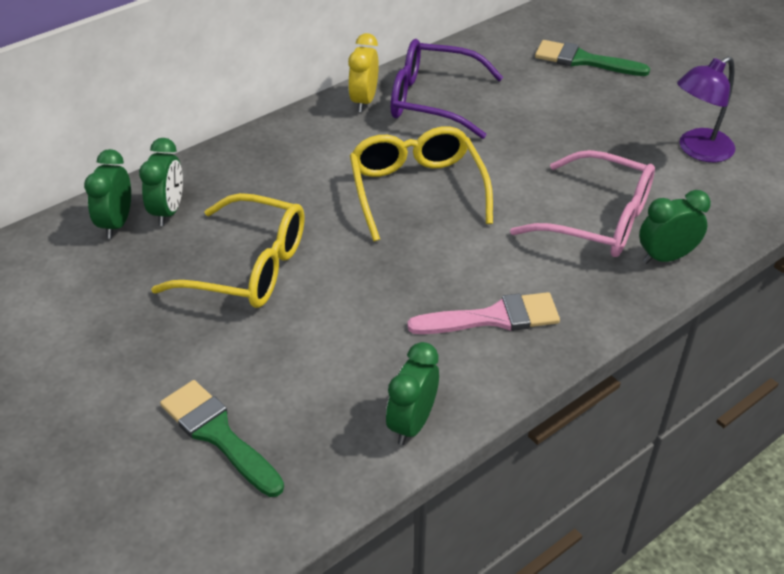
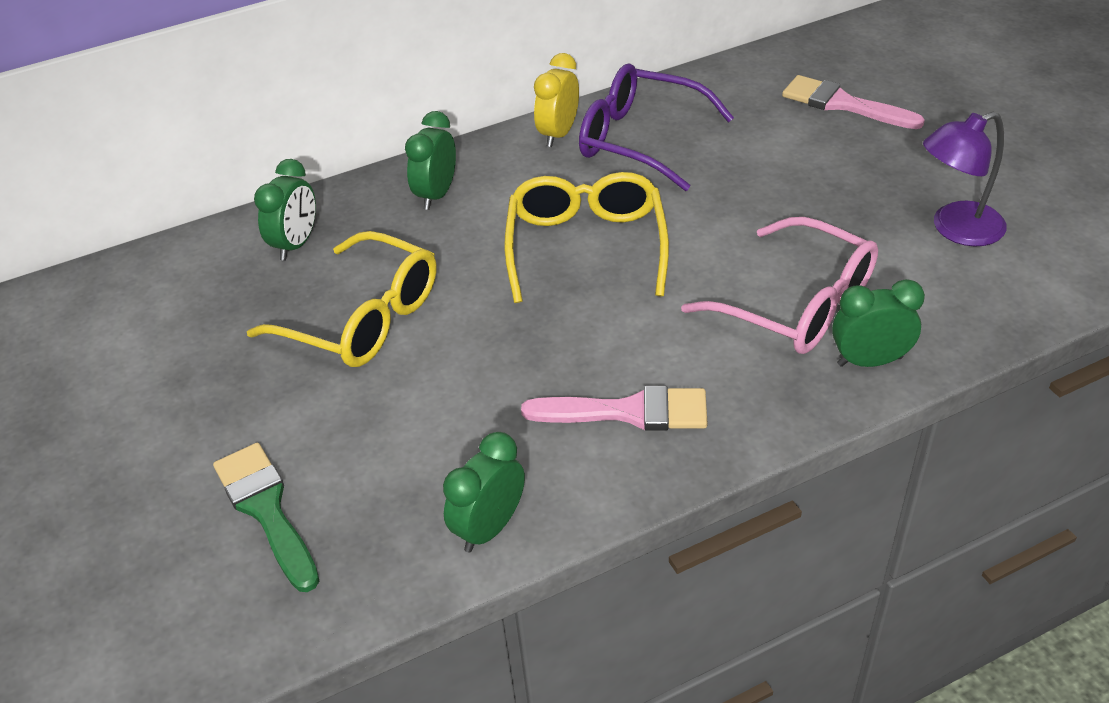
camera: 15 degrees right, 0 degrees up
green clock [84,149,131,239] -> green clock moved to [405,111,456,210]
green brush [535,40,650,76] -> pink brush [782,75,925,129]

